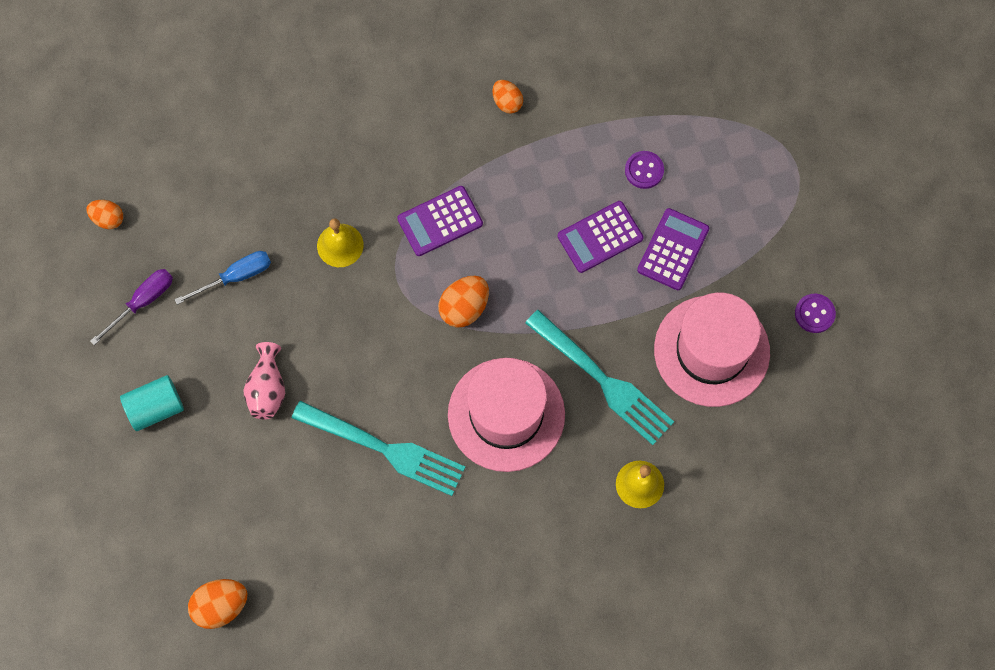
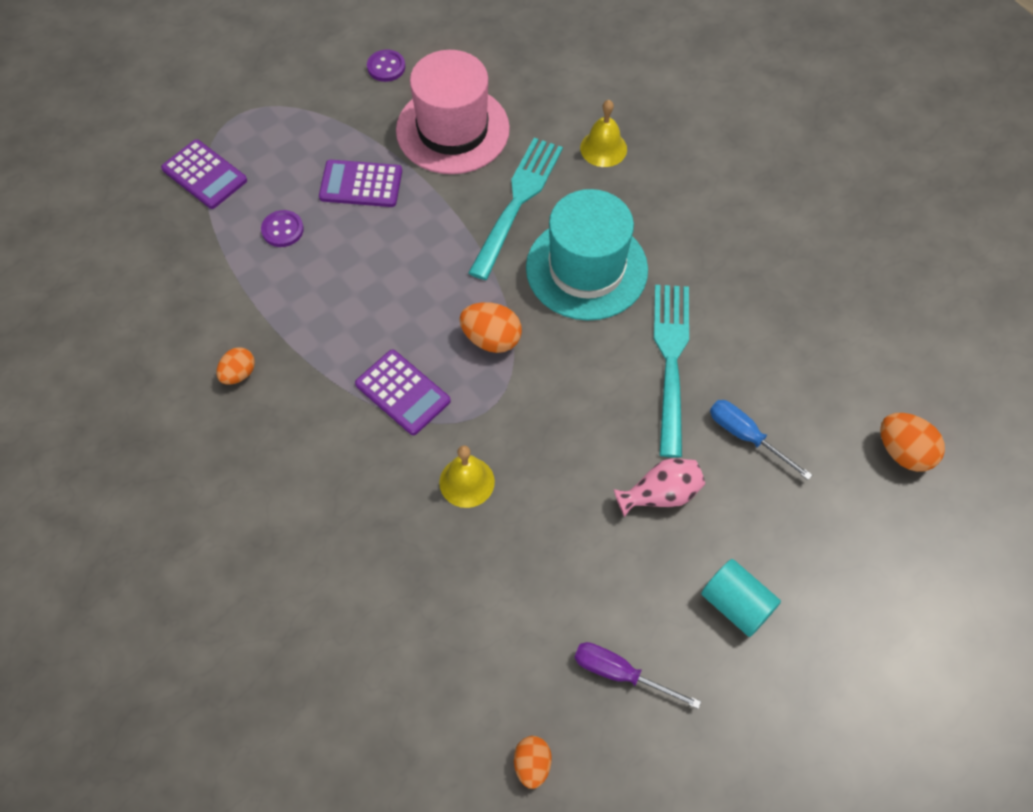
camera: 110 degrees left, 10 degrees down
blue screwdriver [174,251,271,305] -> blue screwdriver moved to [710,400,812,480]
pink hat [448,358,565,472] -> turquoise hat [526,189,648,321]
purple calculator [557,201,644,273] -> purple calculator moved to [161,139,247,209]

